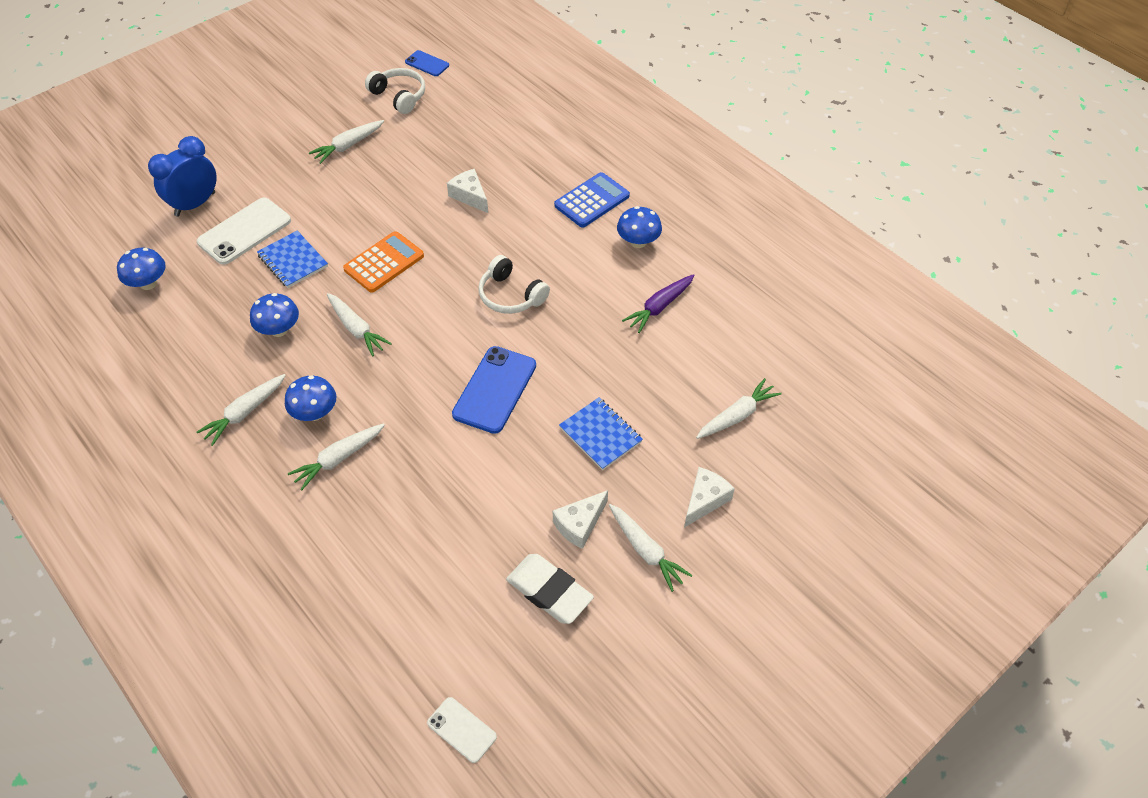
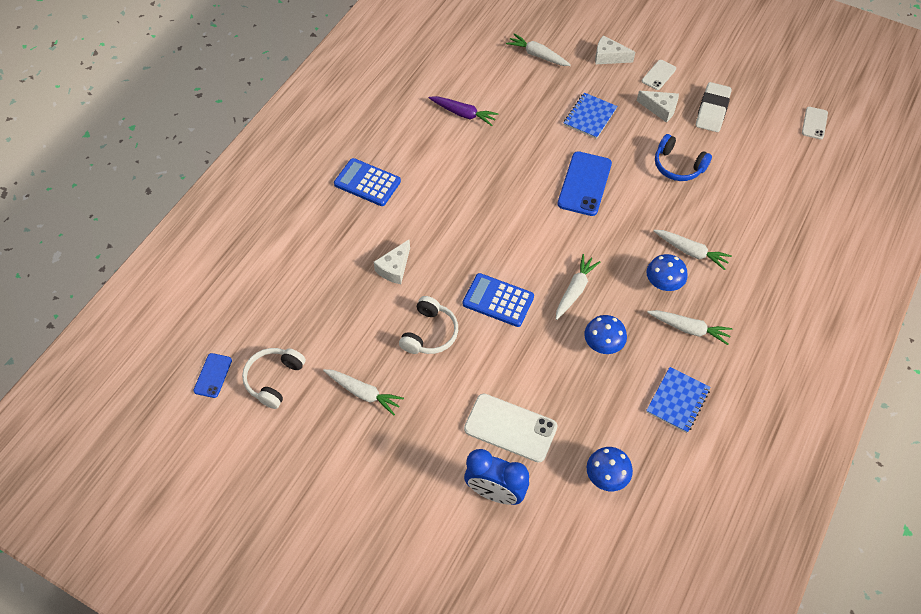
camera: 110 degrees left, 5 degrees up
blue notebook [257,230,328,288] -> blue notebook moved to [646,367,711,433]
orange calculator [343,231,424,292] -> blue calculator [463,273,534,327]
blue phone [452,346,536,434] -> blue phone turned 75 degrees counterclockwise [557,151,612,216]
white headphones [478,255,550,314] -> white headphones moved to [399,296,458,354]
white carrot [609,504,693,592] -> white phone [642,60,676,90]
blue mushroom [617,206,662,248] -> none
none -> blue headphones [655,134,712,181]

